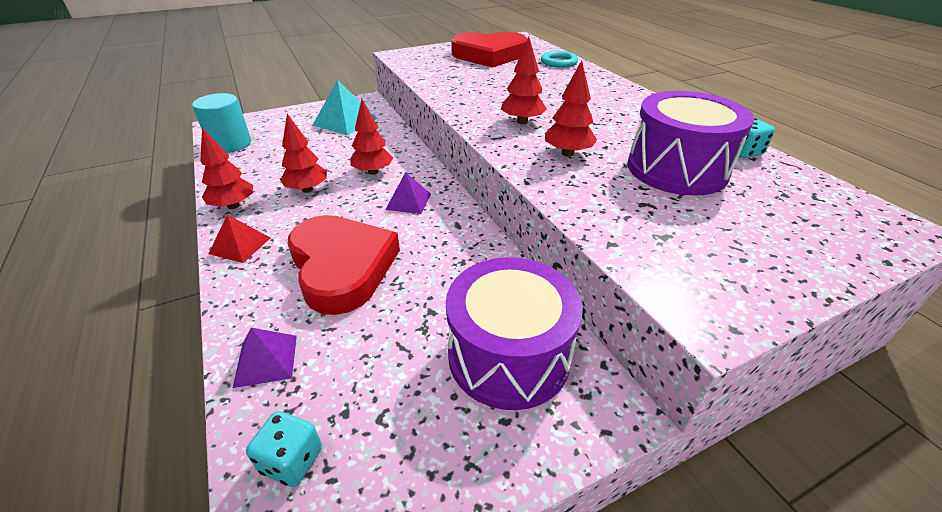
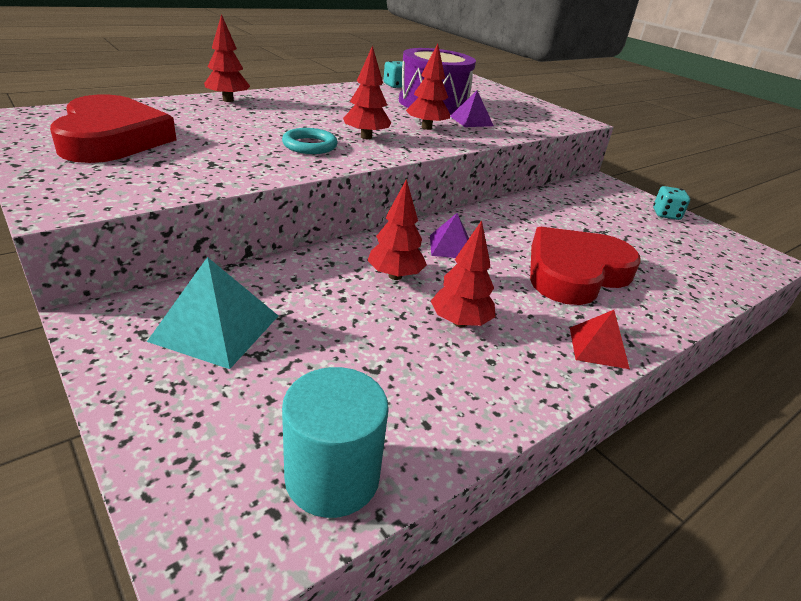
camera: 105 degrees left, 5 degrees down
red tree [200,127,253,209] -> red tree moved to [204,14,250,102]
purple pyramid [233,328,297,388] -> purple pyramid moved to [450,91,494,127]
turquoise dice [246,411,322,487] -> turquoise dice moved to [653,186,690,220]
purple drum [446,257,583,410] -> none
turquoise ring [541,51,578,68] -> turquoise ring moved to [282,128,337,154]

